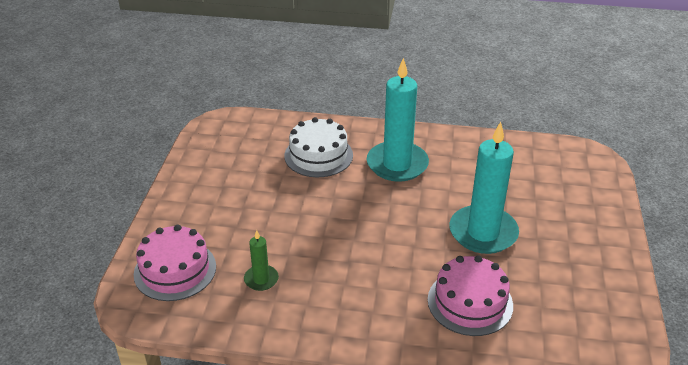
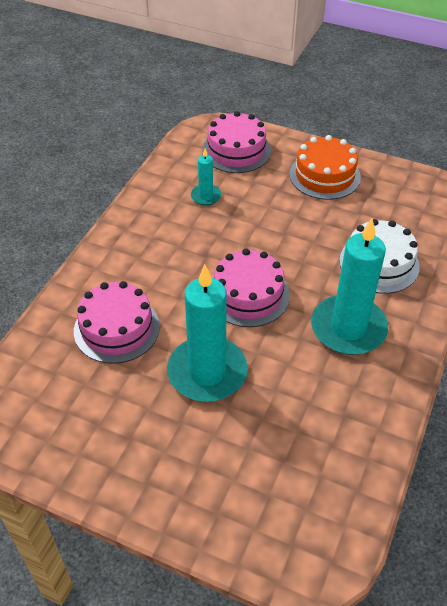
camera: 105 degrees right, 10 degrees up
green candle [244,230,279,291] -> turquoise candle [191,148,221,206]
none -> pink cake [214,249,290,327]
none -> orange cake [289,135,361,200]

